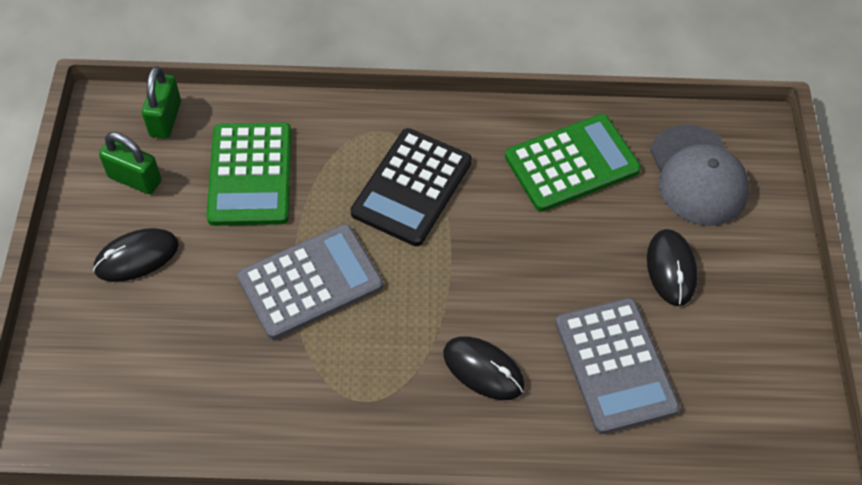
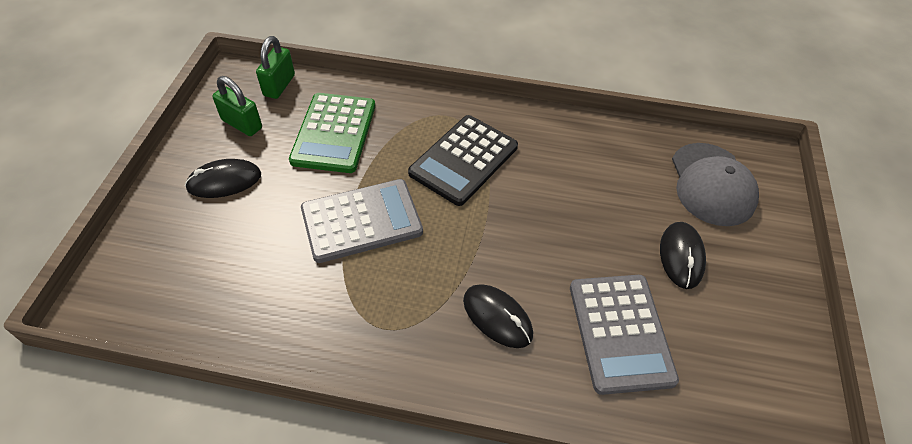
camera: 10 degrees right, 5 degrees down
green calculator [505,114,641,212] -> none

